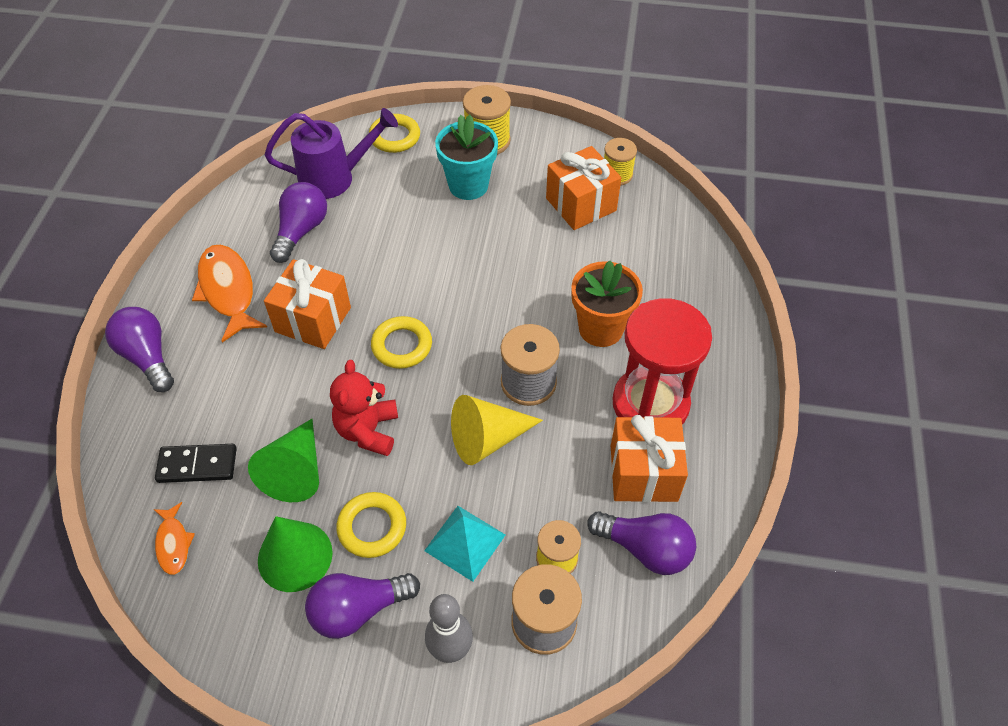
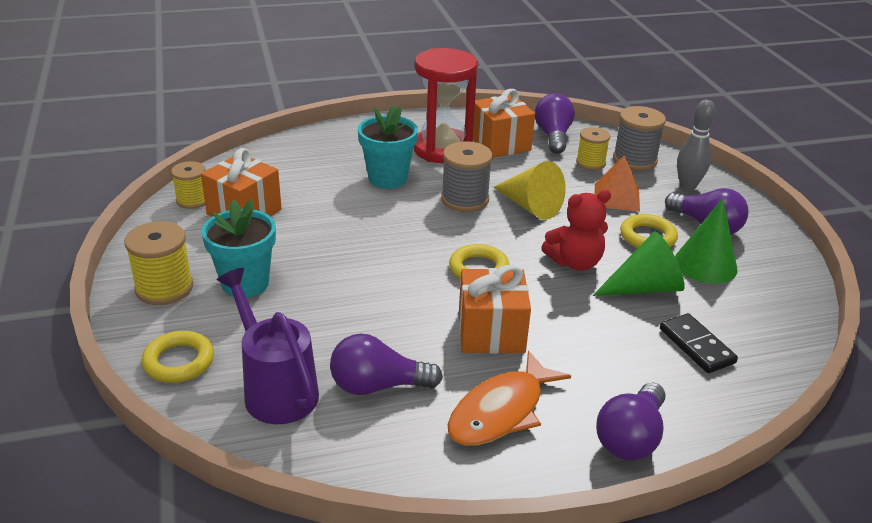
camera: 115 degrees left, 20 degrees down
orange fish [154,502,195,575] -> none
turquoise pyramid [424,506,505,582] -> orange pyramid [595,155,640,212]
orange flower pot [571,261,643,347] -> turquoise flower pot [358,105,418,189]

